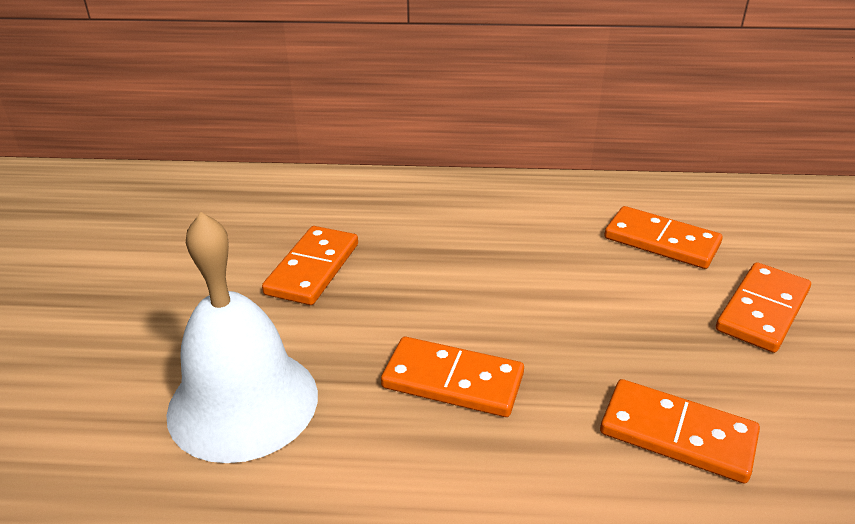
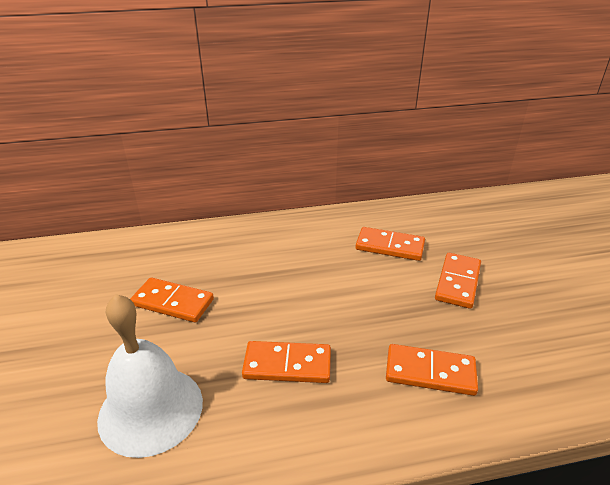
camera: 15 degrees left, 0 degrees up
orange domino [262,226,358,305] -> orange domino turned 75 degrees counterclockwise [130,277,214,323]

